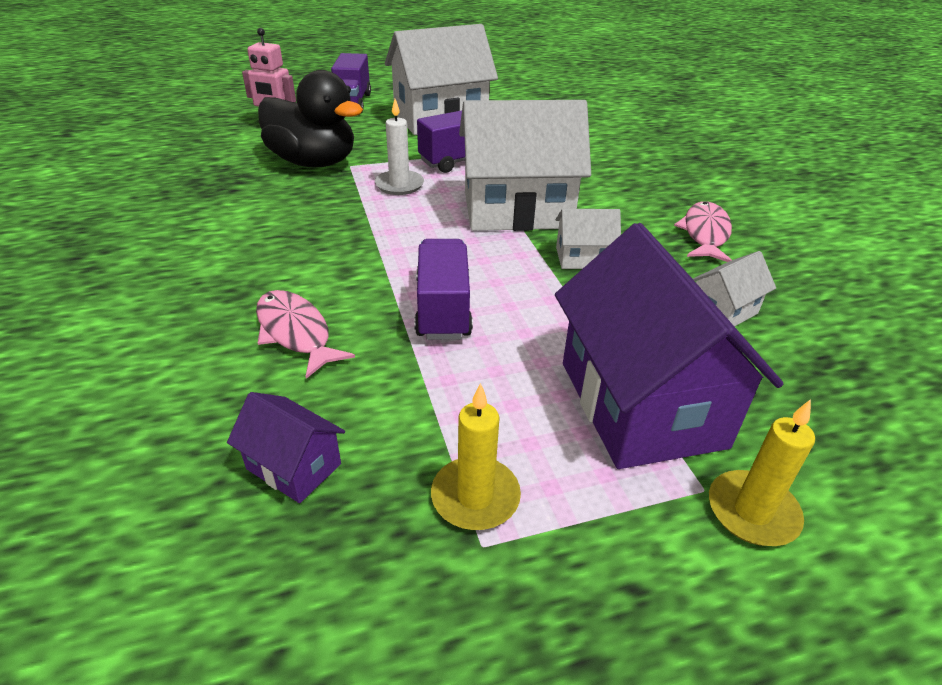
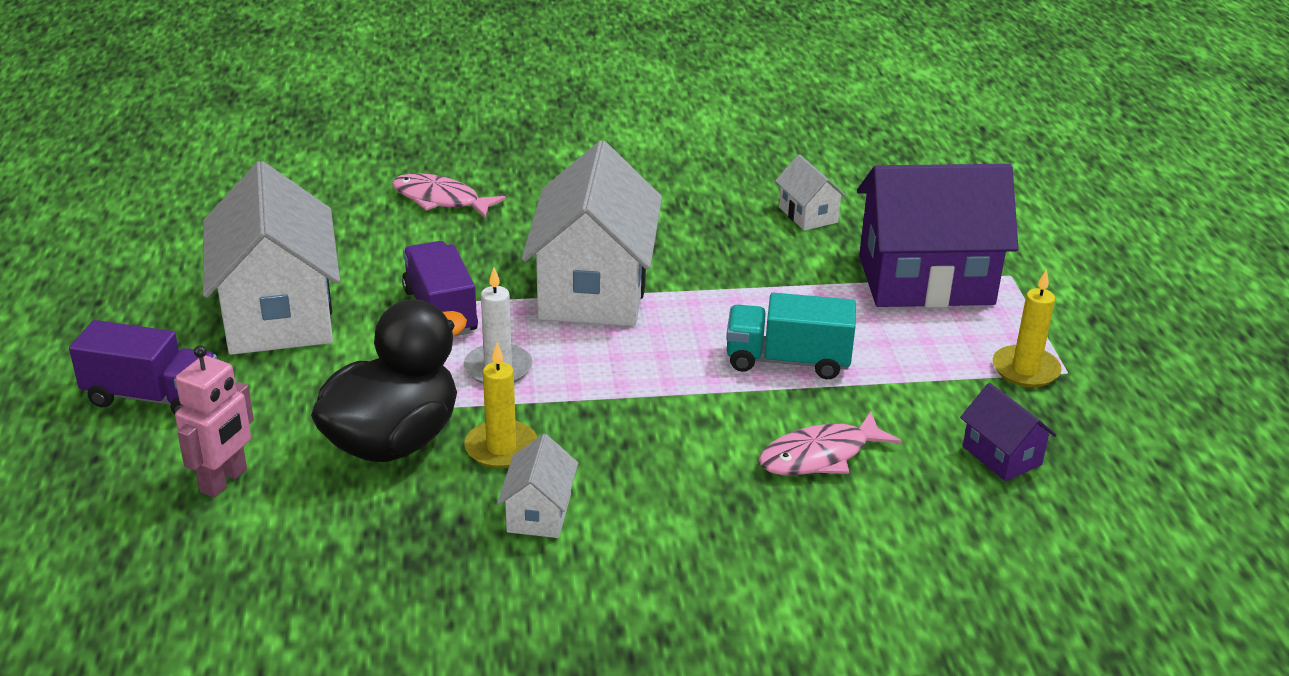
camera: 80 degrees left, 5 degrees down
purple house [227,392,345,503] -> purple house turned 75 degrees counterclockwise [960,383,1057,481]
purple truck [414,239,473,340] -> turquoise truck [726,293,856,380]
white house [556,209,621,269] -> white house moved to [497,434,578,538]
pink fish [674,202,732,262] -> pink fish moved to [392,174,506,218]
yellow candle [709,399,815,546] -> yellow candle moved to [464,343,537,468]

